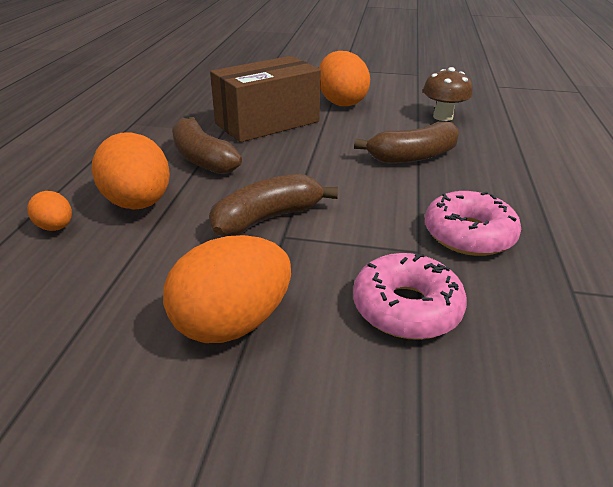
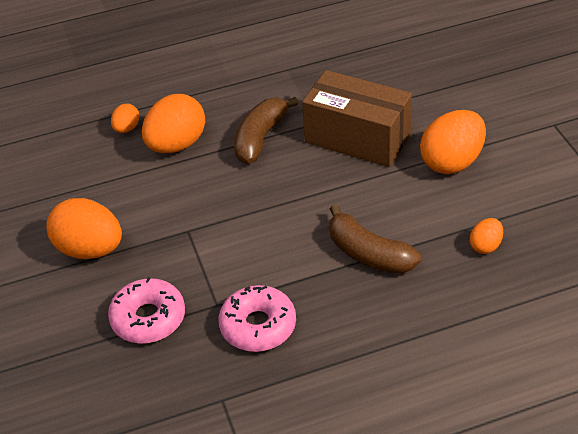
camera: 65 degrees right, 10 degrees up
brown banana [209,174,338,237] -> none
brown mushroom [423,67,473,121] -> orange egg [470,218,503,254]

